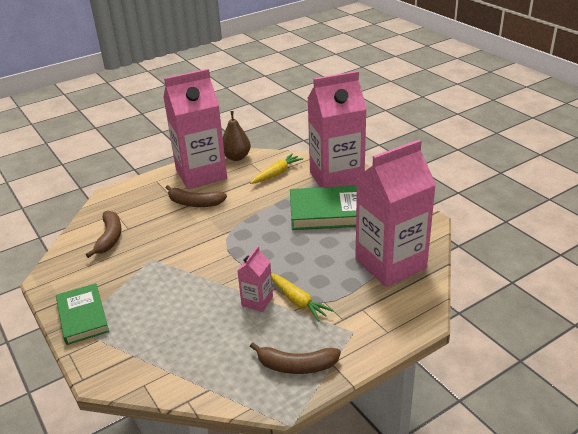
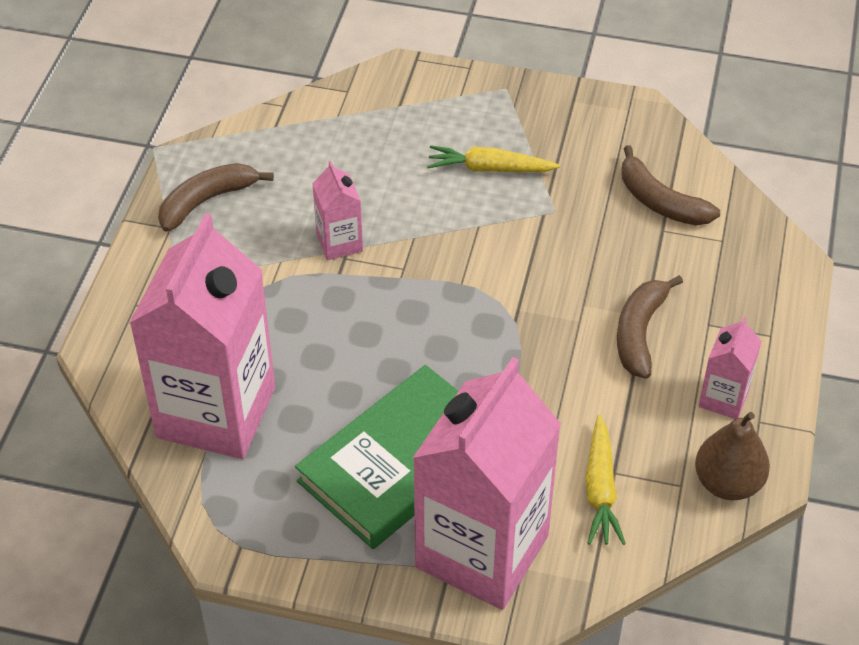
camera: 135 degrees right, 15 degrees up
green book [56,283,109,345] -> none
pink carton [163,69,227,189] -> pink carton [699,316,761,419], size x0.44
brown banana [166,185,227,207] -> brown banana turned 45 degrees counterclockwise [617,275,683,379]
yellow carrot [271,273,334,322] -> yellow carrot moved to [427,145,560,172]

